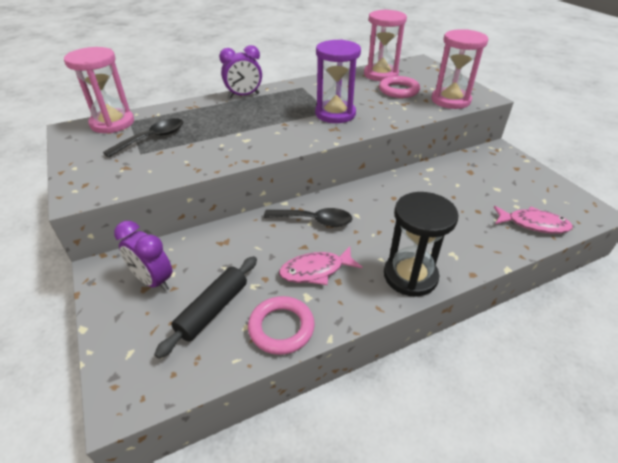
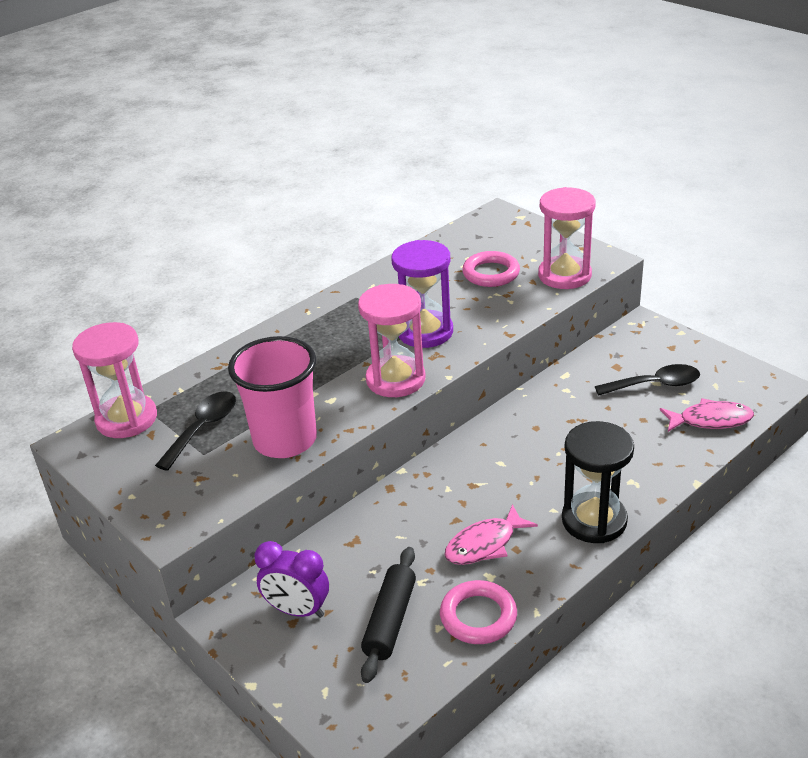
camera: 15 degrees left, 5 degrees down
purple clock [219,45,262,98] -> none
black spoon [264,208,352,227] -> black spoon moved to [595,364,700,395]
pink hourglass [364,10,407,81] -> pink hourglass moved to [358,284,426,397]
none -> pink cup [228,336,317,458]

